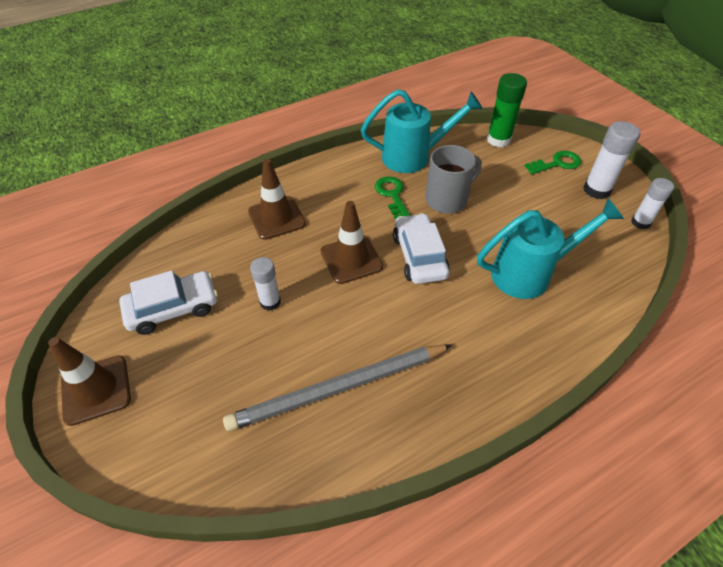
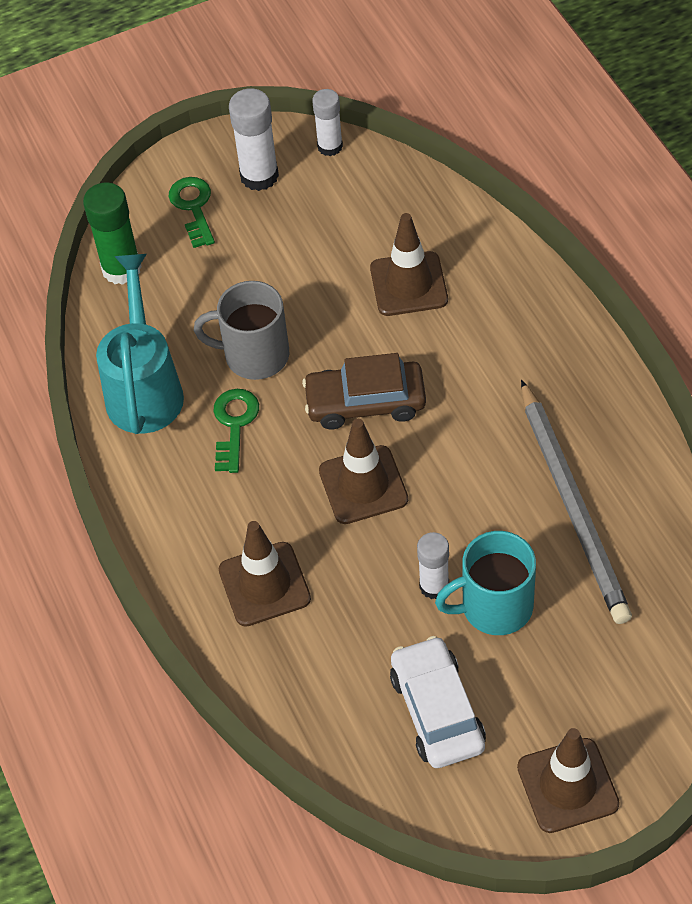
camera: 80 degrees left, 5 degrees up
green key [375,176,410,220] -> green key turned 105 degrees clockwise [213,389,259,473]
white car [393,213,450,284] -> brown car [302,353,426,429]
grey mug [425,145,482,214] -> grey mug turned 60 degrees counterclockwise [194,281,289,380]
turquoise watering can [477,199,624,299] -> brown traffic cone [370,213,448,316]
none -> turquoise mug [435,531,536,635]

